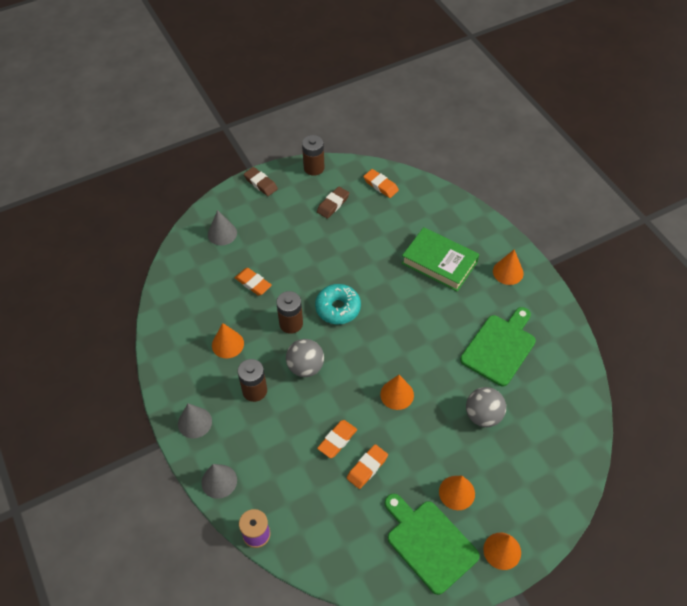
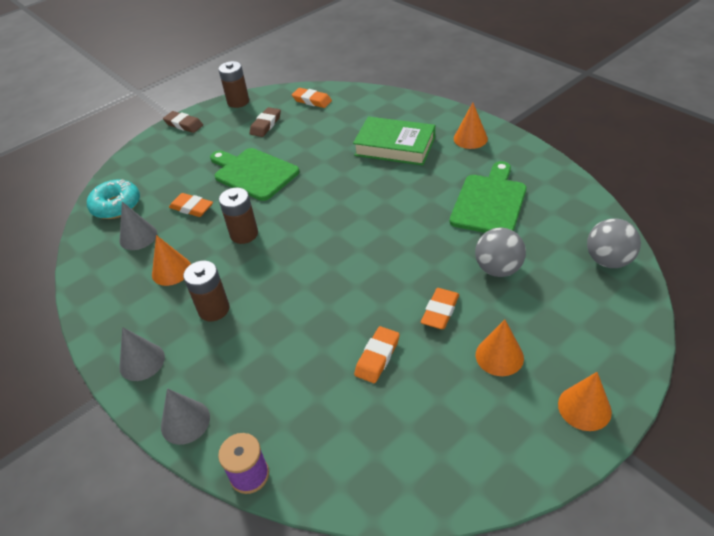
camera: 10 degrees left, 10 degrees down
grey cone [208,210,237,246] -> grey cone moved to [120,202,157,250]
grey ball [286,339,324,377] -> grey ball moved to [587,218,641,268]
turquoise donut [315,284,361,324] -> turquoise donut moved to [87,179,140,219]
orange eraser [317,420,357,458] -> orange eraser moved to [421,288,459,329]
orange cone [380,375,414,410] -> none
green cutting board [385,494,480,595] -> green cutting board moved to [210,148,300,201]

